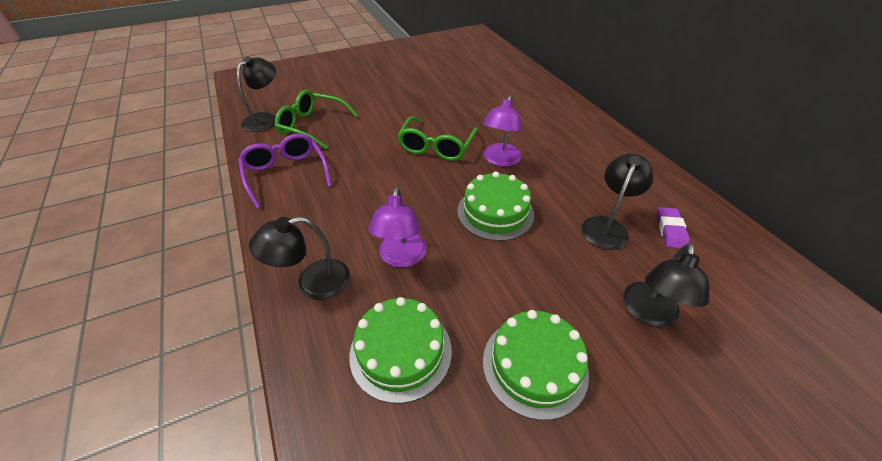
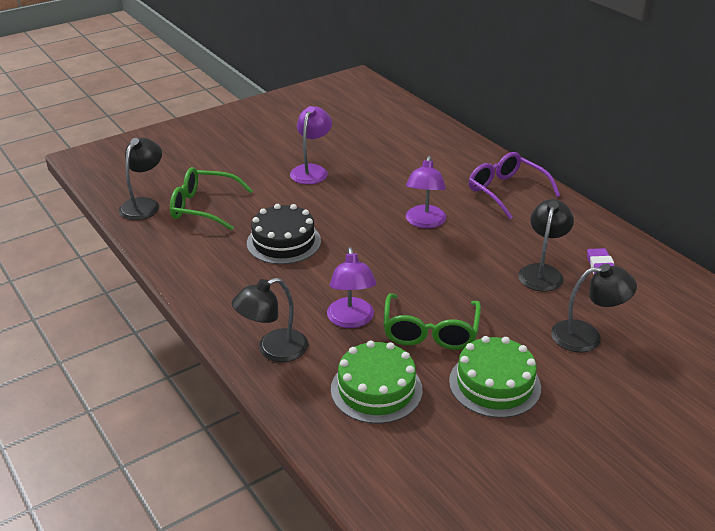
camera: 10 degrees left, 10 degrees down
purple glasses [238,133,332,209] -> purple glasses moved to [469,152,560,219]
green glasses [397,116,478,161] -> green glasses moved to [383,293,481,350]
green cake [457,171,534,241] -> none
black lamp [623,243,710,327] -> black lamp turned 105 degrees counterclockwise [551,264,637,352]
none -> black cake [247,204,321,264]
none -> purple lamp [290,106,332,184]

